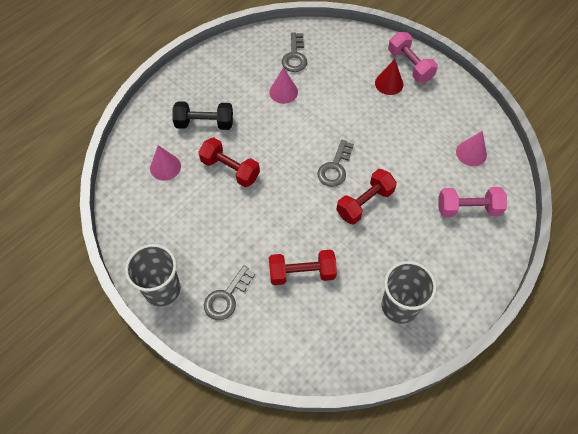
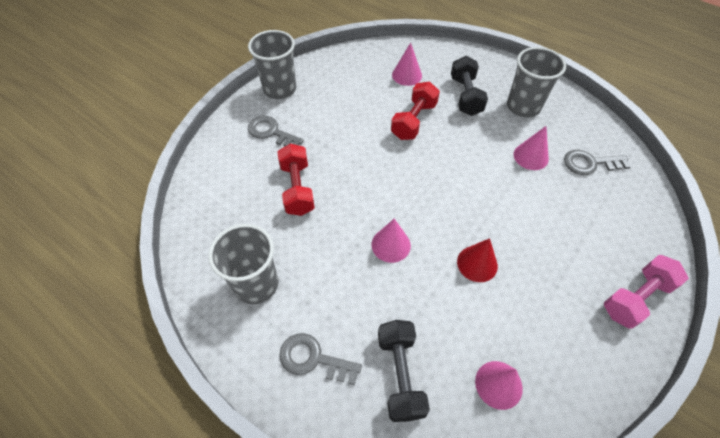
camera: 85 degrees right, 5 degrees down
grey key [317,140,354,187] -> grey key moved to [279,333,362,385]
red dumbbell [336,169,397,224] -> pink cone [372,219,411,263]
red cone [375,59,403,95] -> red cone moved to [457,238,498,282]
pink dumbbell [438,187,507,217] -> black dumbbell [378,320,430,422]
none -> grey cup [507,47,566,118]

